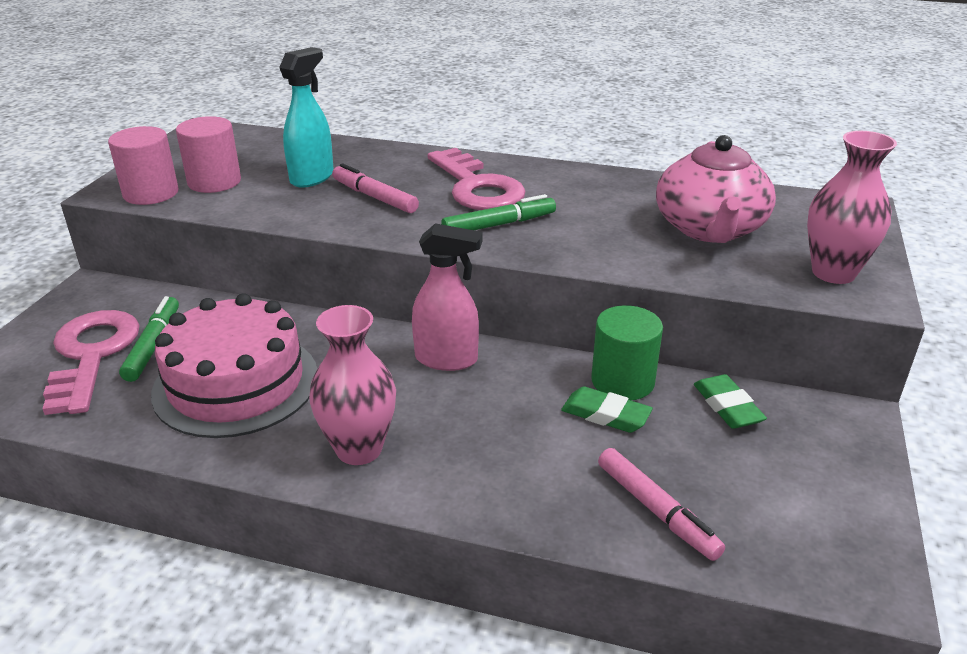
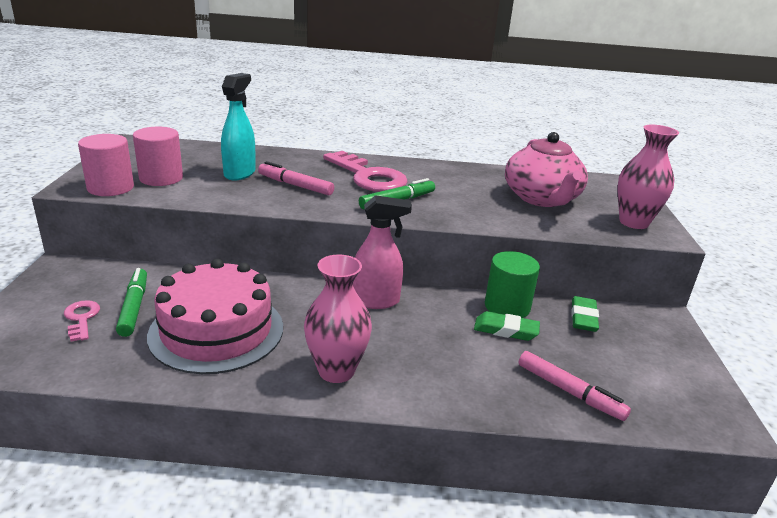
camera: 15 degrees left, 5 degrees down
pink key [42,310,140,415] -> pink key [64,300,100,342], size x0.48
green eraser [694,374,767,429] -> green eraser turned 45 degrees clockwise [571,296,599,332]

